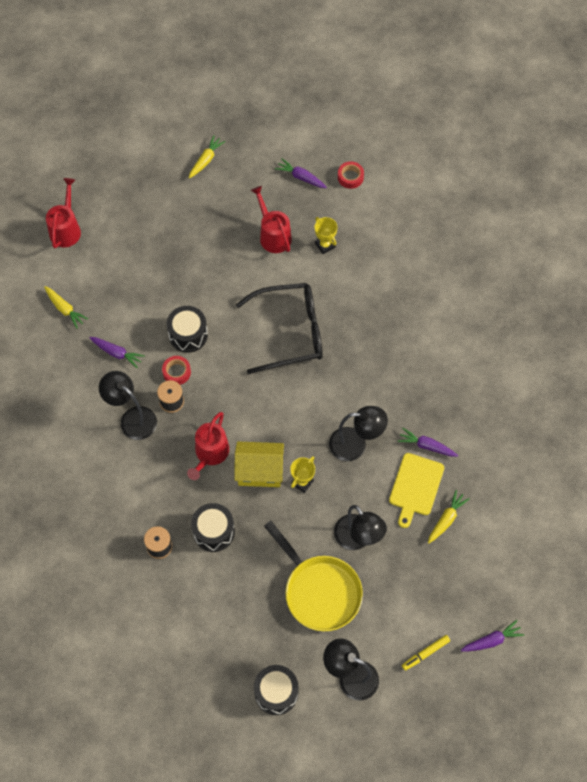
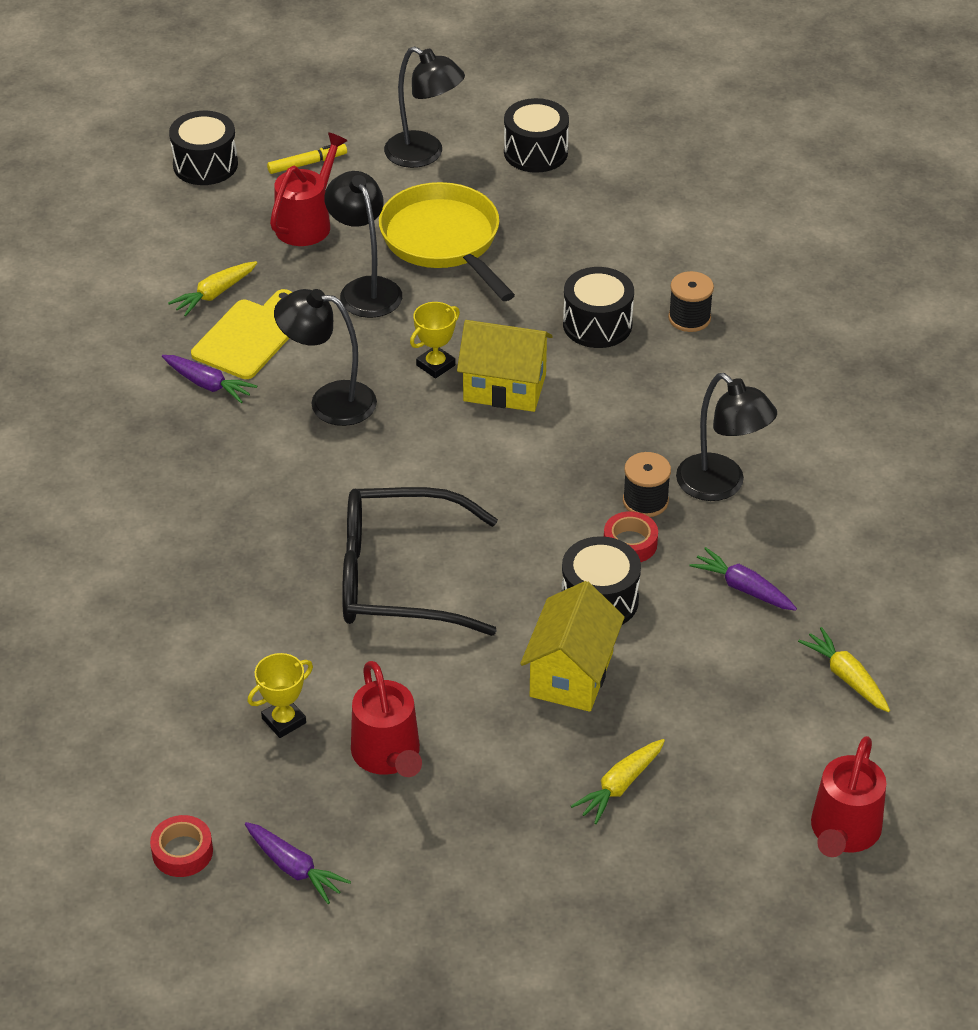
camera: 170 degrees left, 20 degrees down
red watering can [187,412,229,480] -> red watering can moved to [270,132,347,246]
yellow carrot [189,135,226,179] -> yellow carrot moved to [571,739,665,824]
yellow trophy [315,217,337,254] -> yellow trophy turned 75 degrees clockwise [248,653,313,738]
purple carrot [461,620,524,651] -> black drum [169,111,238,185]
none -> yellow house [520,581,625,712]

